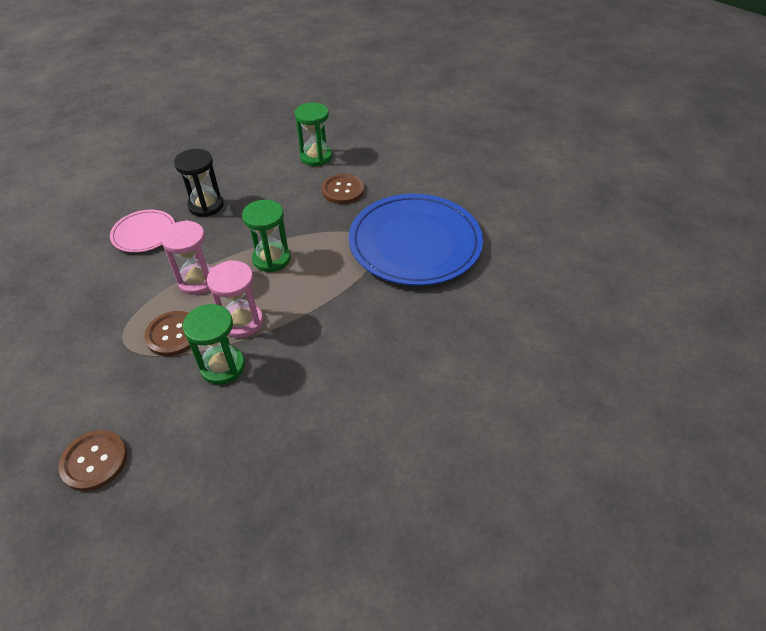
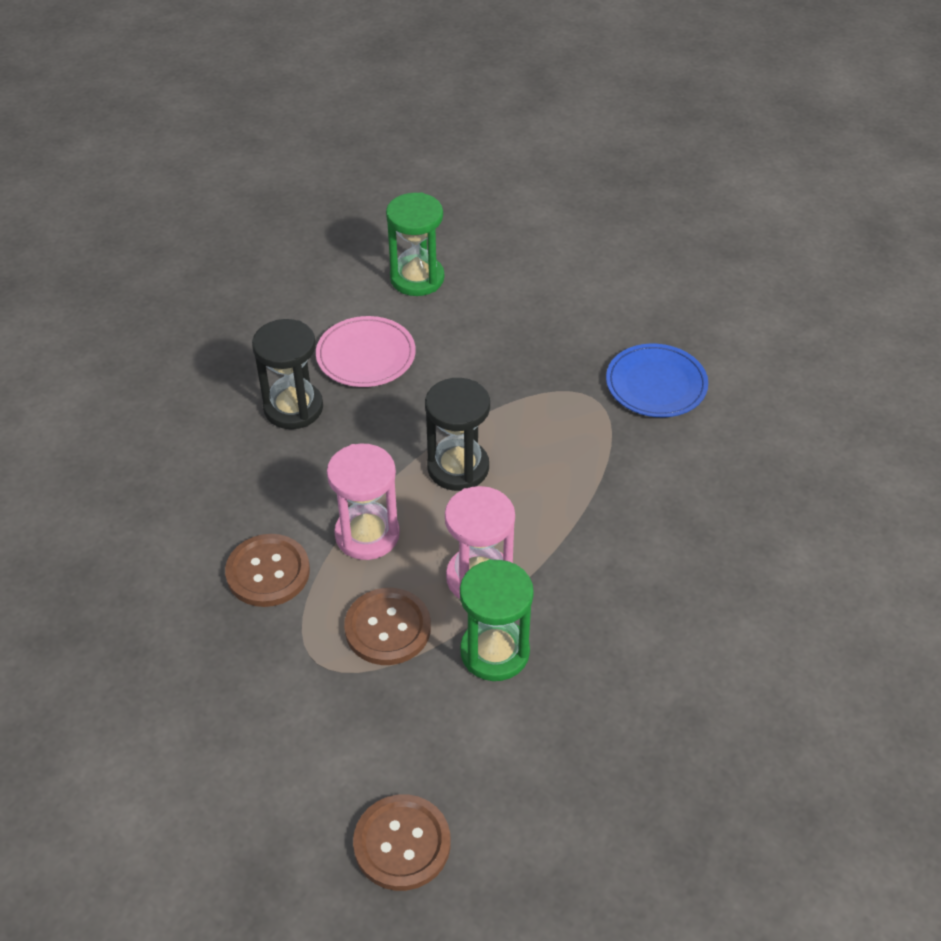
camera: 20 degrees left, 0 degrees up
pink plate [110,210,175,253] -> pink plate moved to [316,316,416,387]
green hourglass [242,200,291,272] -> black hourglass [425,378,490,491]
brown button [321,174,364,204] -> brown button moved to [225,534,310,607]
blue plate [349,194,483,286] -> blue plate [606,344,708,417], size x0.48

